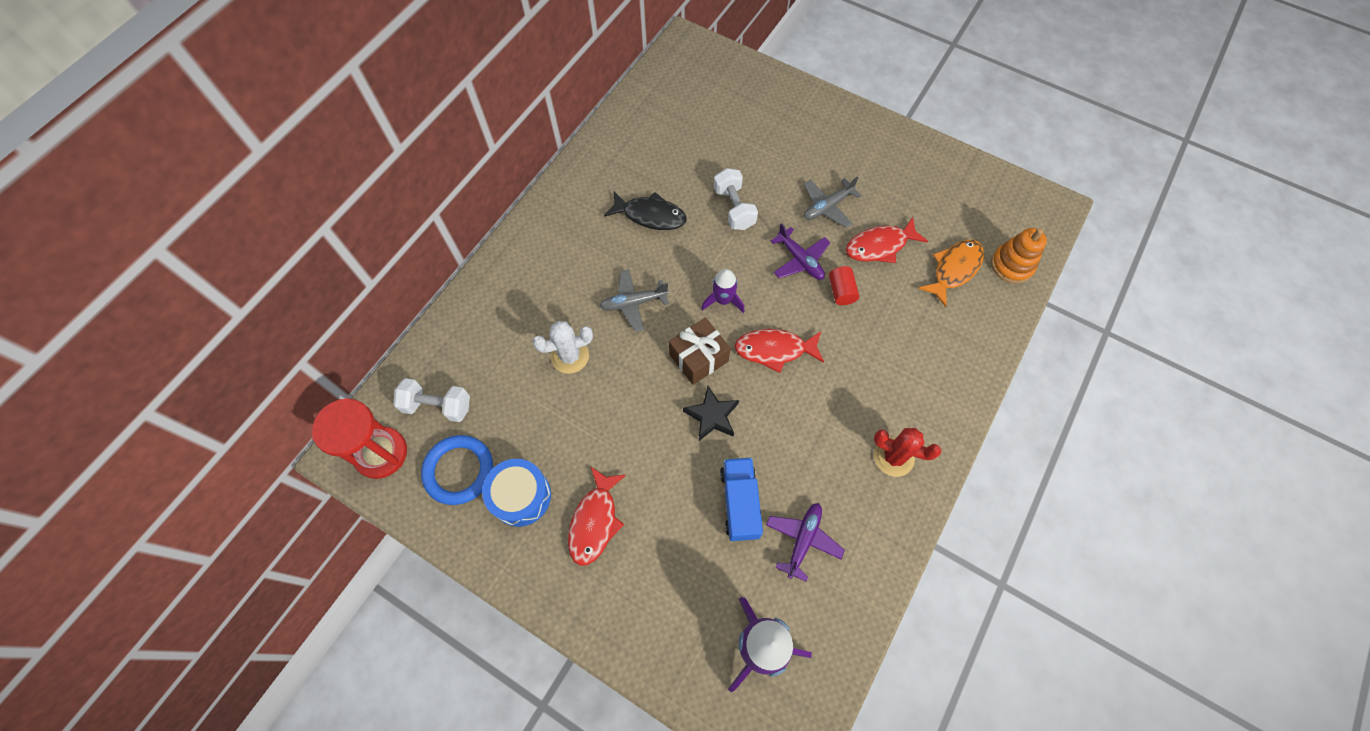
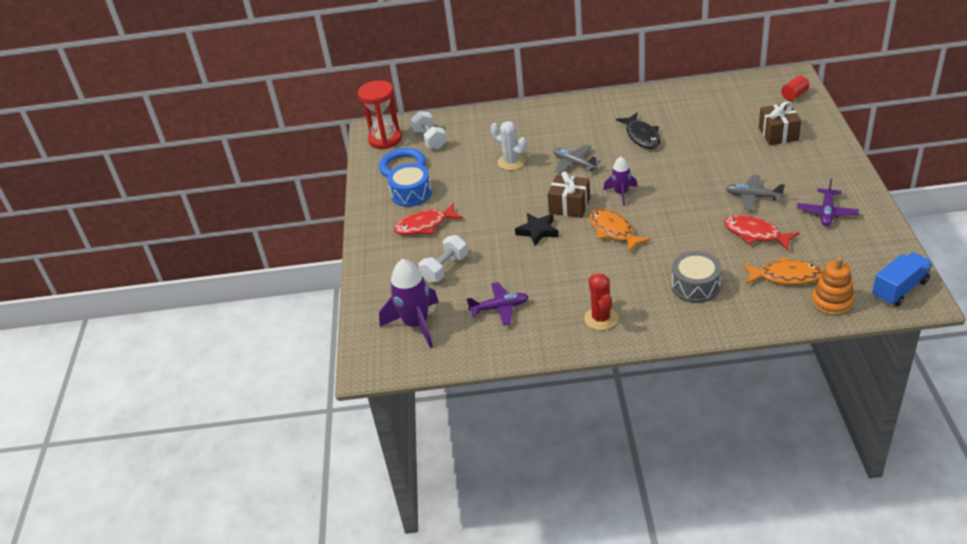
camera: 60 degrees right, 25 degrees down
white dumbbell [714,168,758,230] -> white dumbbell moved to [419,235,468,283]
blue truck [720,457,763,541] -> blue truck moved to [872,252,933,306]
red fish [735,329,824,373] -> orange fish [589,209,651,253]
purple plane [770,223,831,280] -> purple plane moved to [797,179,859,226]
red cylinder [829,266,859,305] -> red cylinder moved to [781,75,809,101]
none -> grey drum [672,251,722,303]
none -> brown gift [759,101,801,145]

